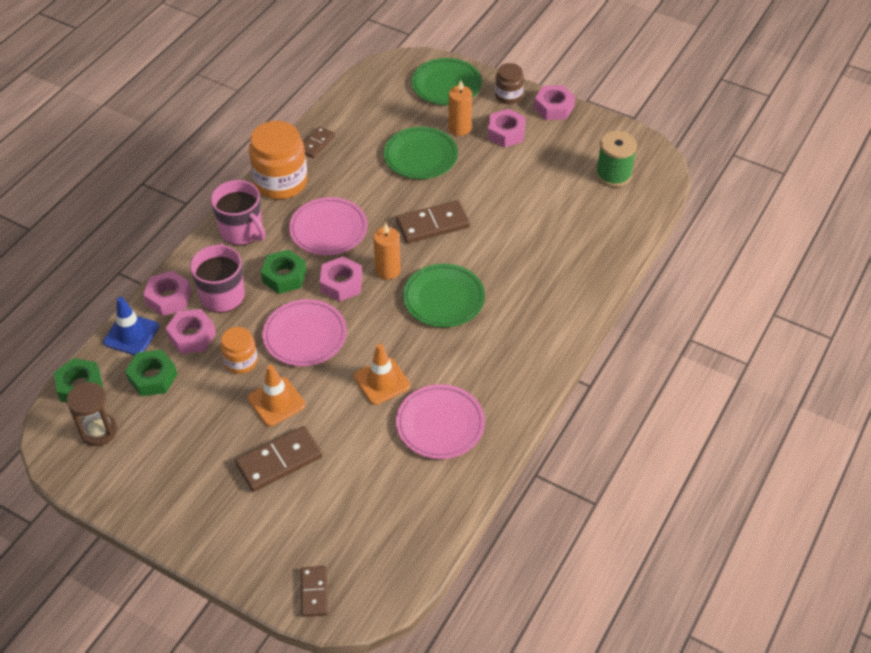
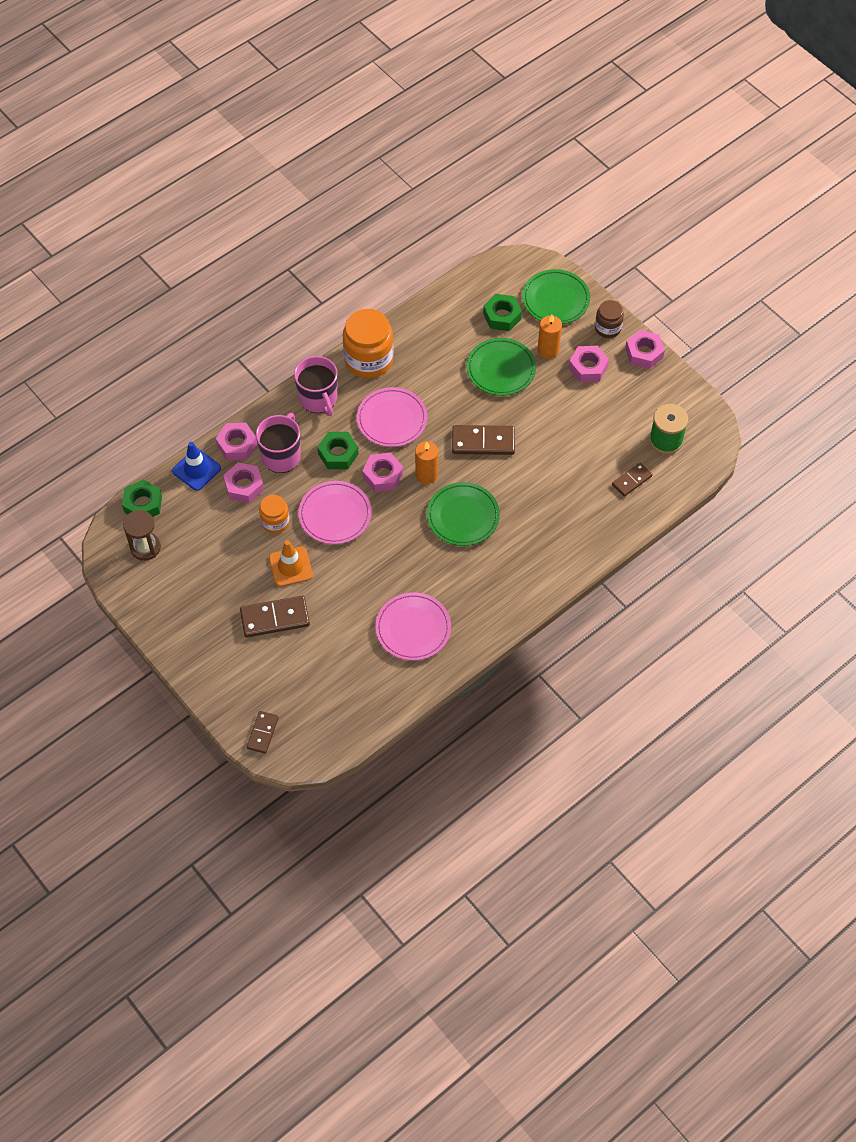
camera: 20 degrees right, 10 degrees up
green nut [125,349,177,396] -> green nut moved to [483,294,522,331]
brown domino [303,126,335,158] -> brown domino moved to [612,462,653,497]
orange traffic cone [354,344,410,405] -> none

